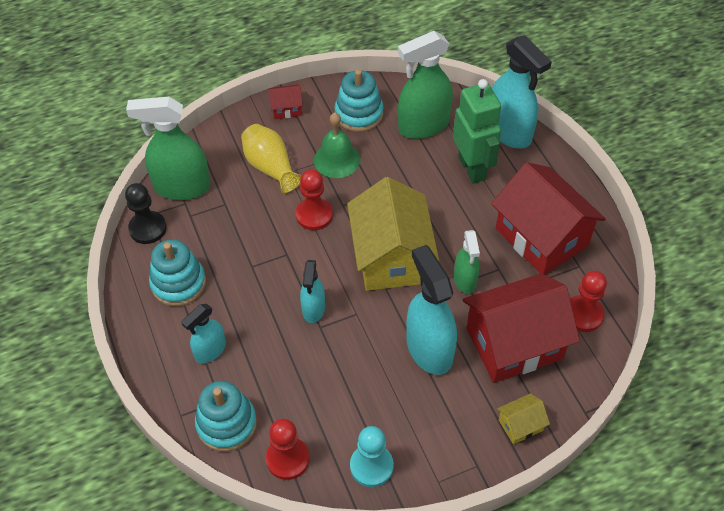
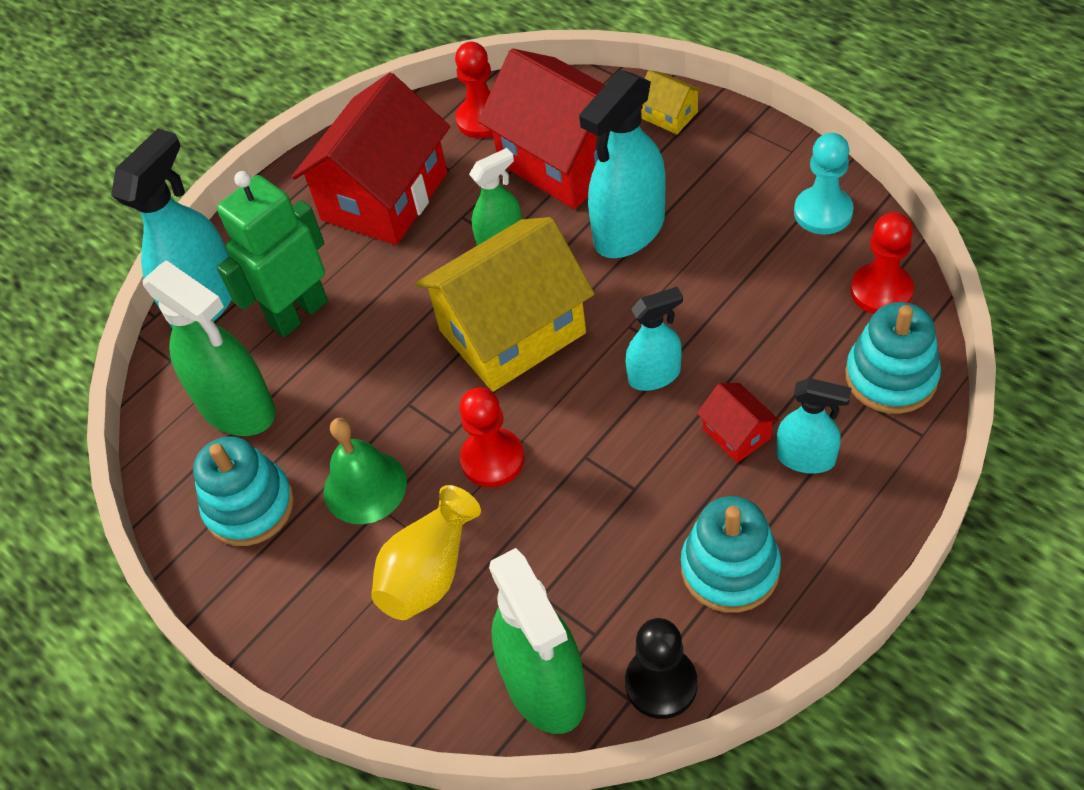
camera: 110 degrees left, 0 degrees up
red house [268,85,303,119] -> red house moved to [697,383,779,463]

